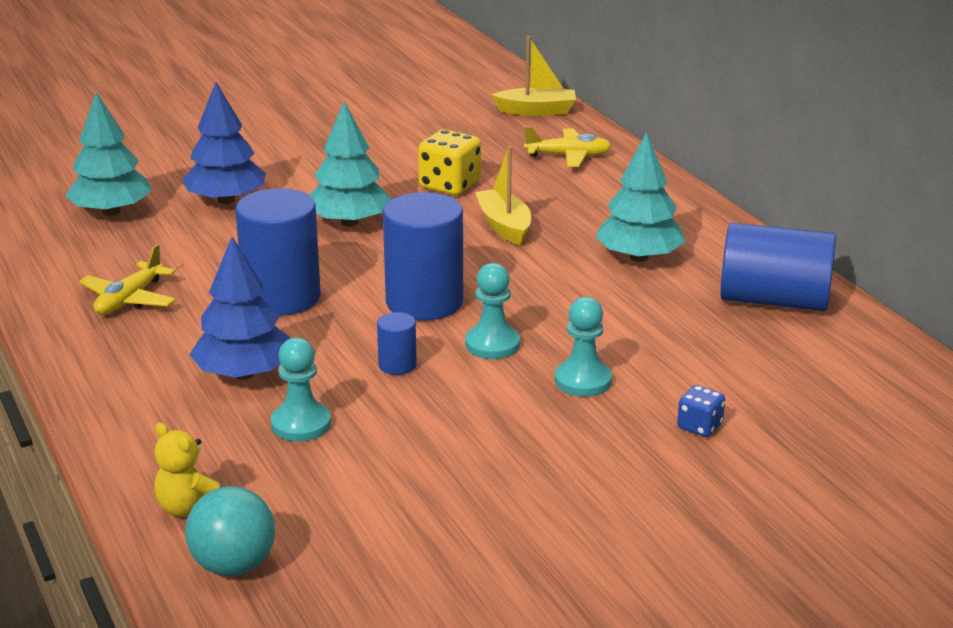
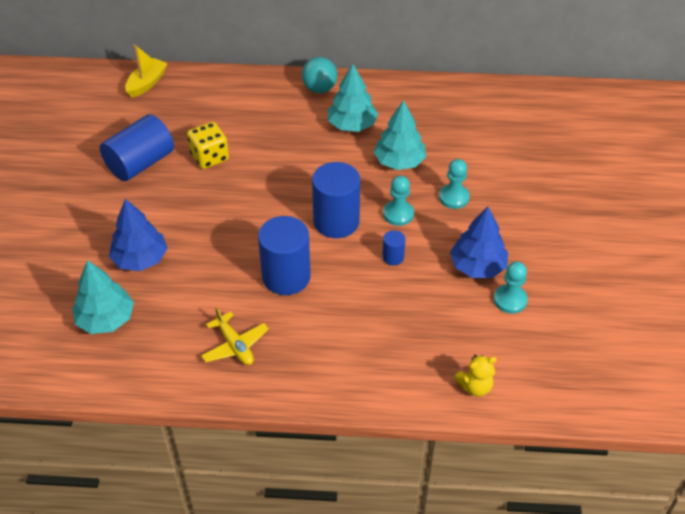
camera: 60 degrees left, 20 degrees up
turquoise ball [185,486,275,576] -> turquoise ball moved to [302,57,338,93]
blue tree [190,237,290,380] -> blue tree moved to [450,207,508,278]
turquoise pawn [271,338,331,442] -> turquoise pawn moved to [494,261,528,314]
turquoise tree [309,101,392,227] -> turquoise tree moved to [374,100,426,170]
yellow boat [475,146,531,245] -> none
yellow plane [524,127,611,167] -> none
blue dice [677,385,725,437] -> none
blue cylinder [720,223,836,311] -> blue cylinder moved to [100,114,174,181]

